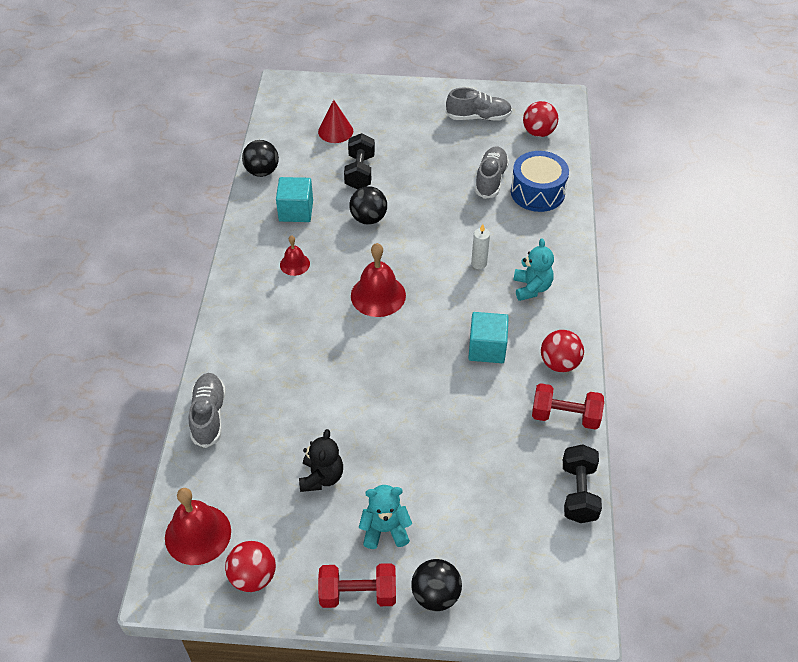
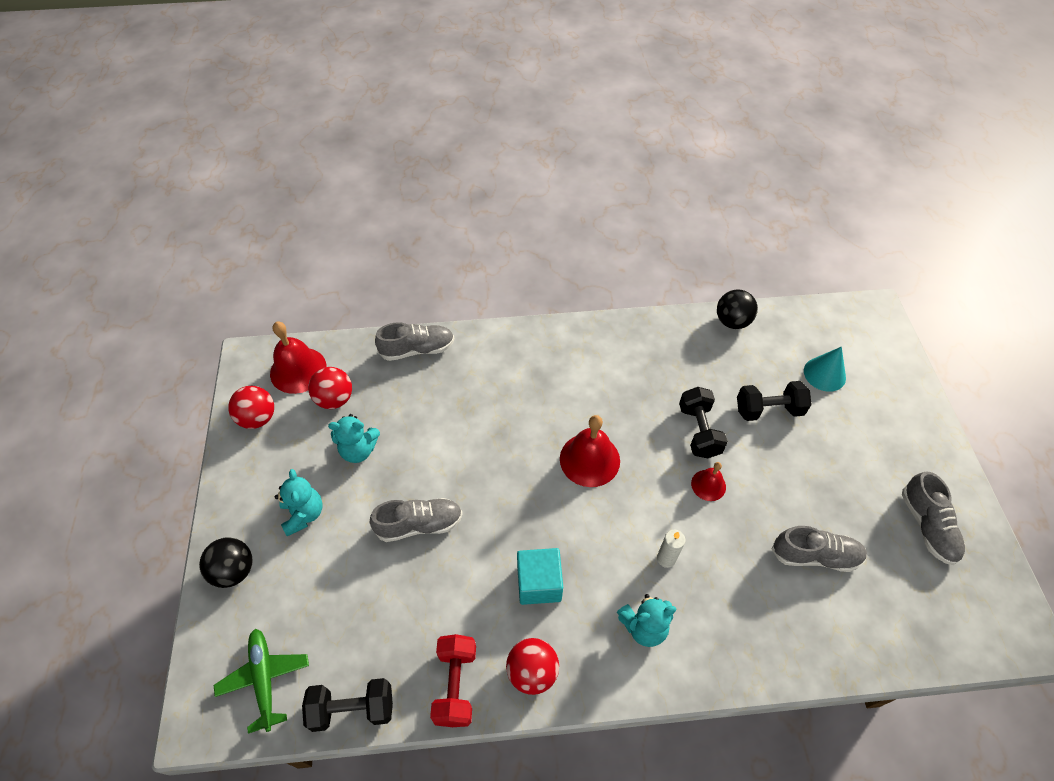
camera: 80 degrees right, 5 degrees up
turquoise cube [276,177,313,222] -> none
red bell [280,235,310,276] -> red bell moved to [691,462,726,501]
black teddy bear [299,429,343,492] -> turquoise teddy bear [328,414,380,463]
red cone [318,100,353,143] -> turquoise cone [804,347,846,392]
red dumbbell [318,563,396,608] -> none
black ball [349,186,387,225] -> black dumbbell [679,387,728,458]
blue drum [511,151,569,212] -> none
red ball [523,101,558,137] -> red ball moved to [308,367,352,409]
none -> green plane [214,629,309,734]
none -> grey shoe [370,498,463,542]

